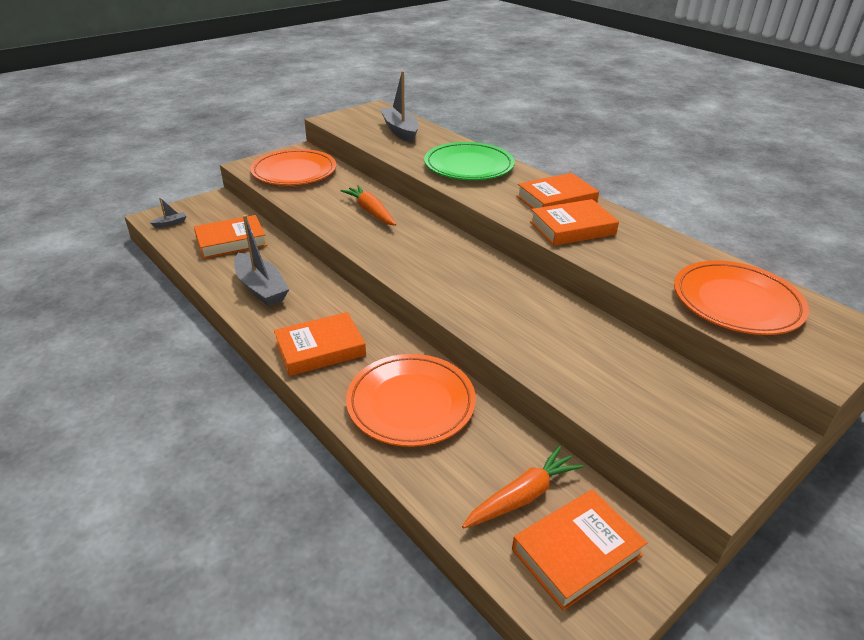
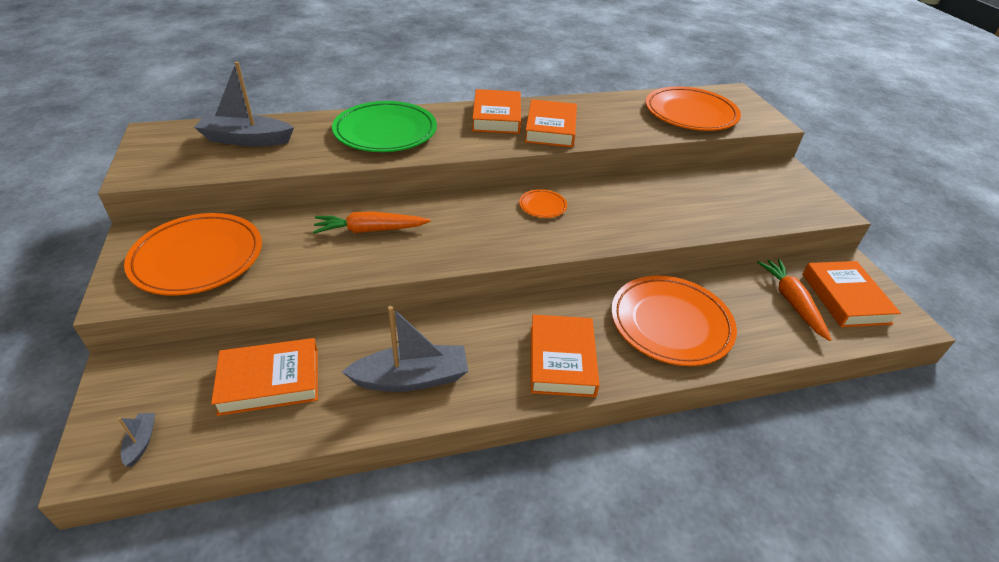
camera: 65 degrees left, 5 degrees up
orange book [194,215,267,259] -> orange book turned 75 degrees clockwise [211,338,318,416]
none -> orange plate [519,189,567,218]

